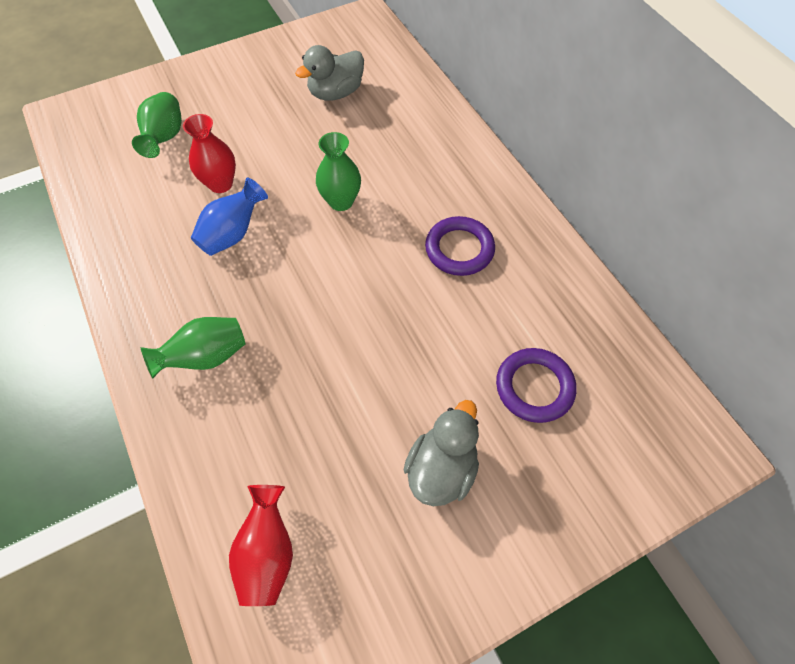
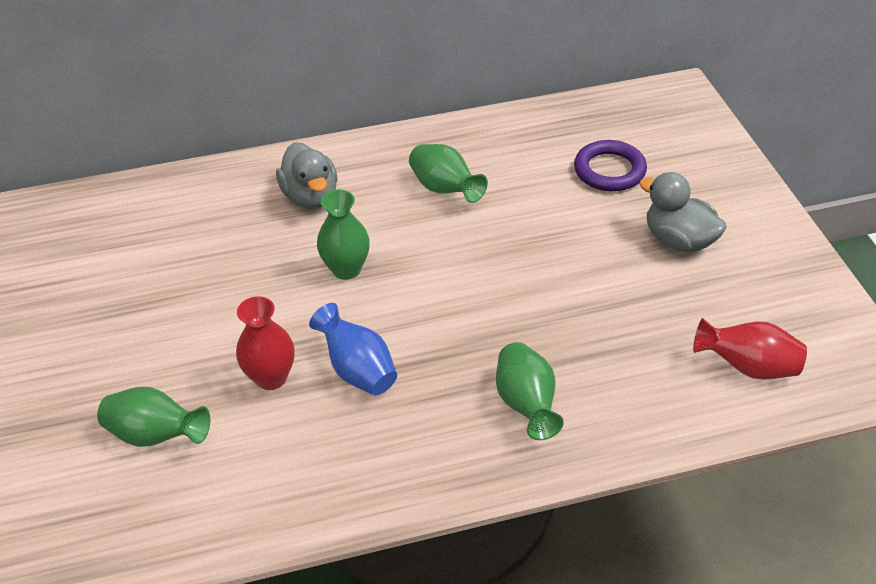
camera: 75 degrees left, 15 degrees down
grey duck [295,45,364,101] -> grey duck moved to [276,142,338,209]
purple ring [425,216,495,276] -> green vase [409,144,488,203]

